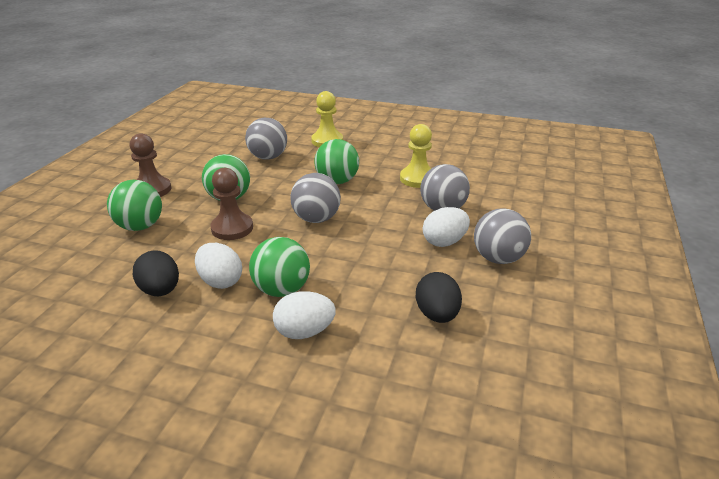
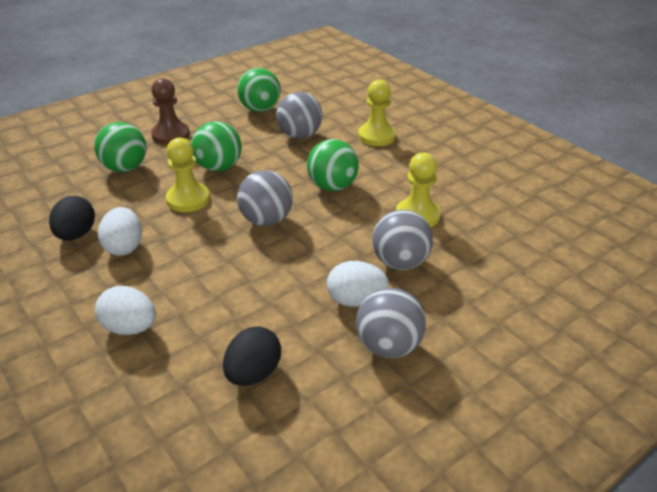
camera: 35 degrees right, 5 degrees up
brown pawn [210,168,253,240] -> yellow pawn [166,138,210,212]
green ball [249,237,310,297] -> green ball moved to [237,68,281,112]

